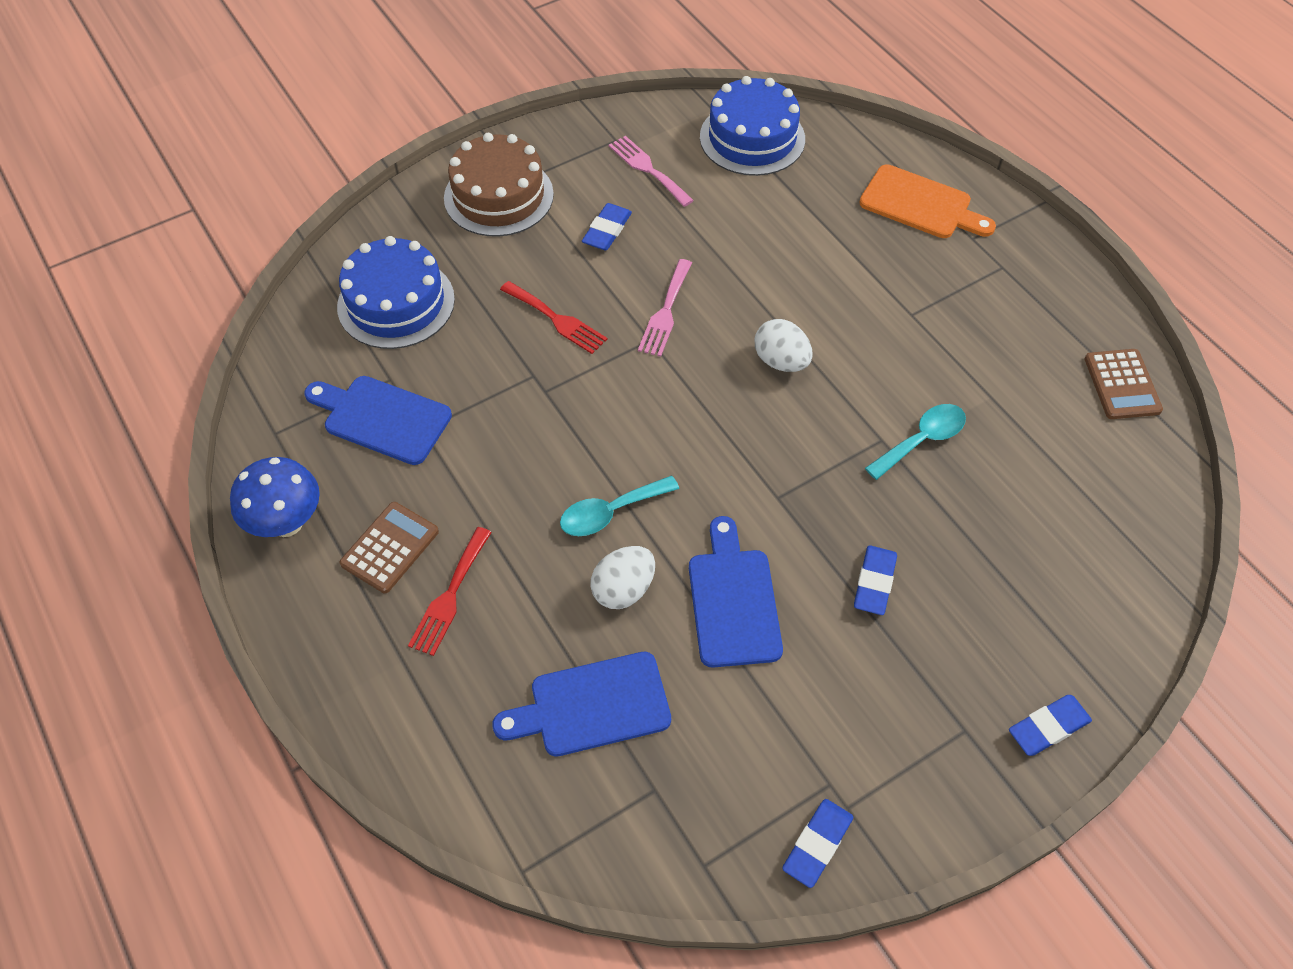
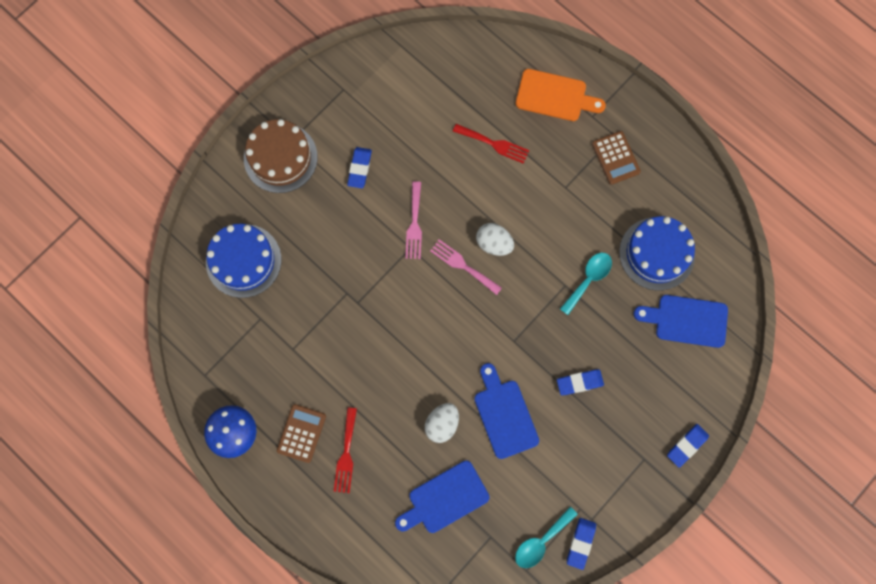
camera: 15 degrees left, 20 degrees up
blue cutting board [304,376,452,465] -> blue cutting board moved to [634,295,728,348]
red fork [500,281,607,354] -> red fork moved to [453,124,529,164]
turquoise spoon [560,476,679,536] -> turquoise spoon moved to [515,507,578,568]
pink fork [609,136,694,207] -> pink fork moved to [430,239,502,295]
blue cake [700,76,805,176] -> blue cake moved to [619,216,695,290]
blue eraser [854,545,897,615] -> blue eraser turned 75 degrees clockwise [557,369,604,395]
brown calculator [1084,349,1163,419] -> brown calculator moved to [592,131,641,185]

